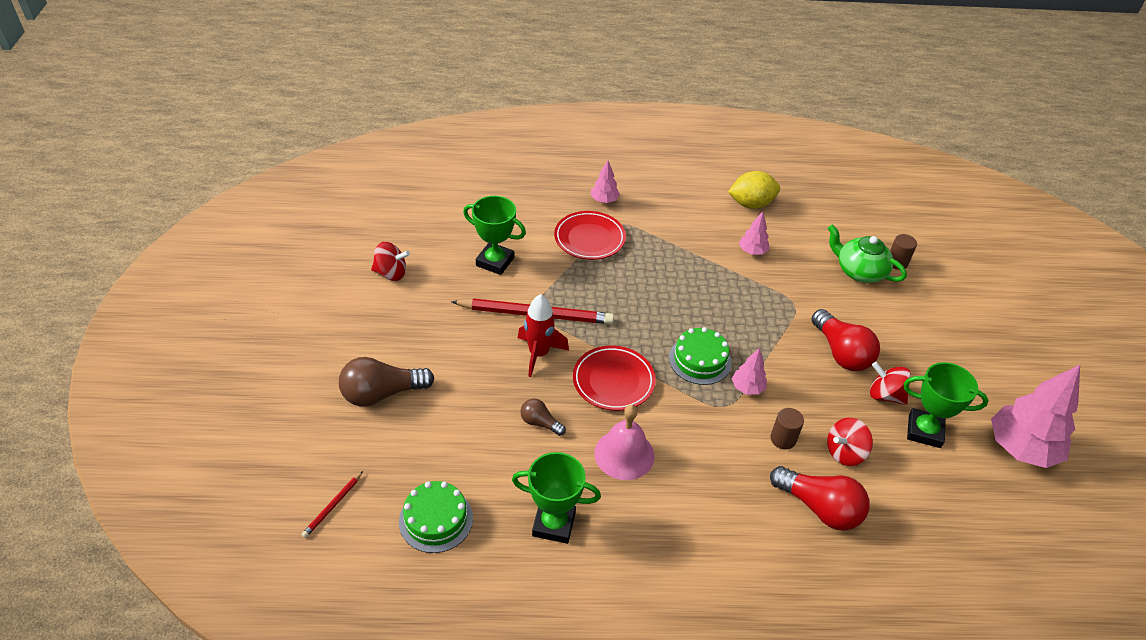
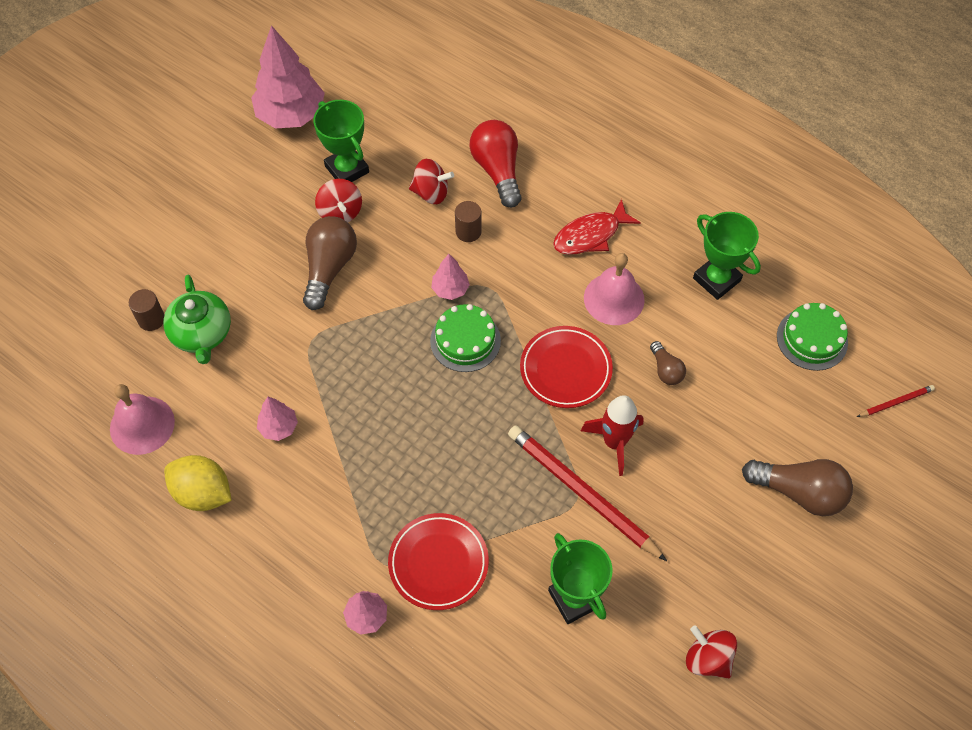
camera: 140 degrees left, 15 degrees up
red light bulb [811,309,880,371] -> brown light bulb [303,216,357,310]
none -> pink bell [110,384,175,455]
none -> red fish [553,199,641,255]

